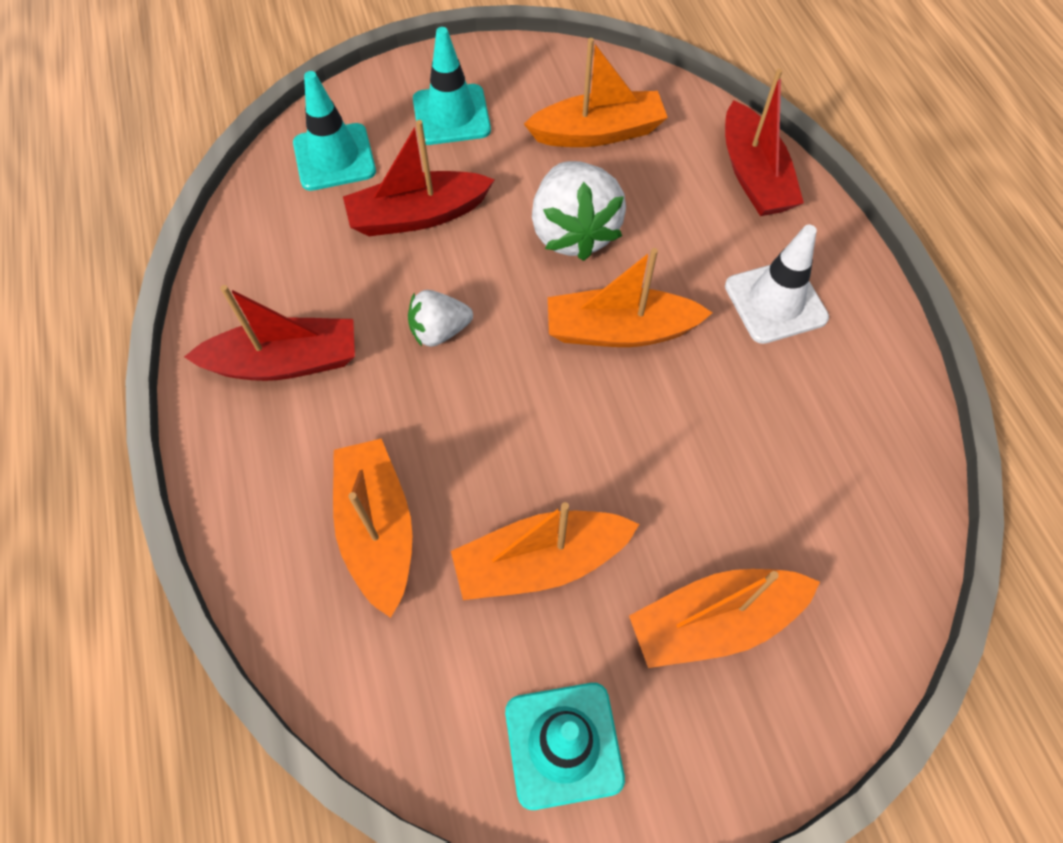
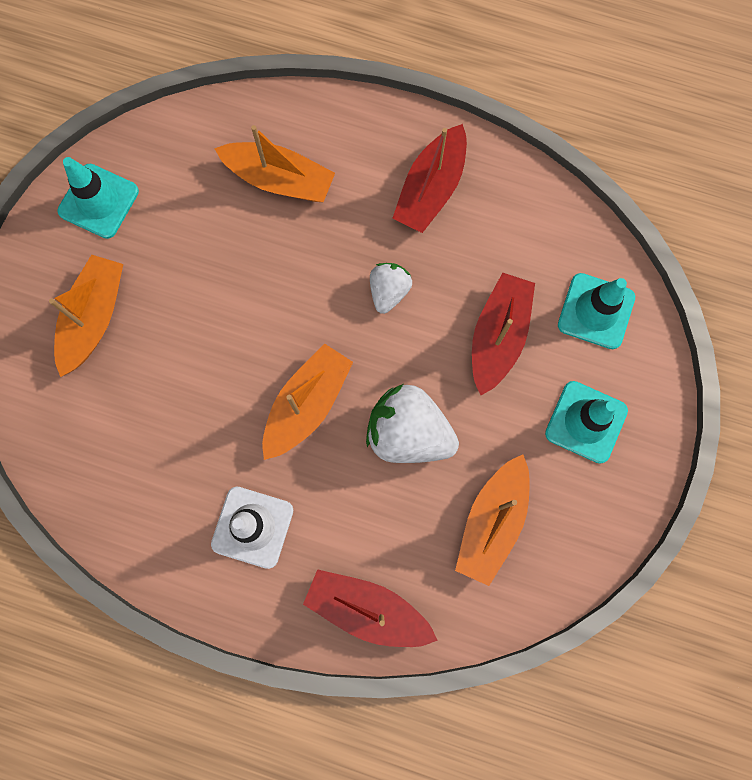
camera: 125 degrees right, 15 degrees up
orange boat [451,502,639,600] -> none

